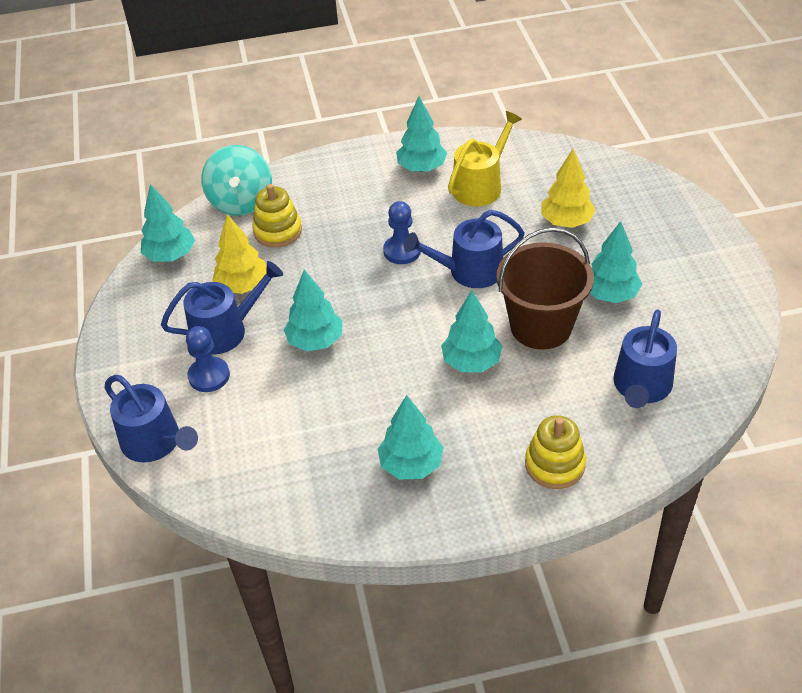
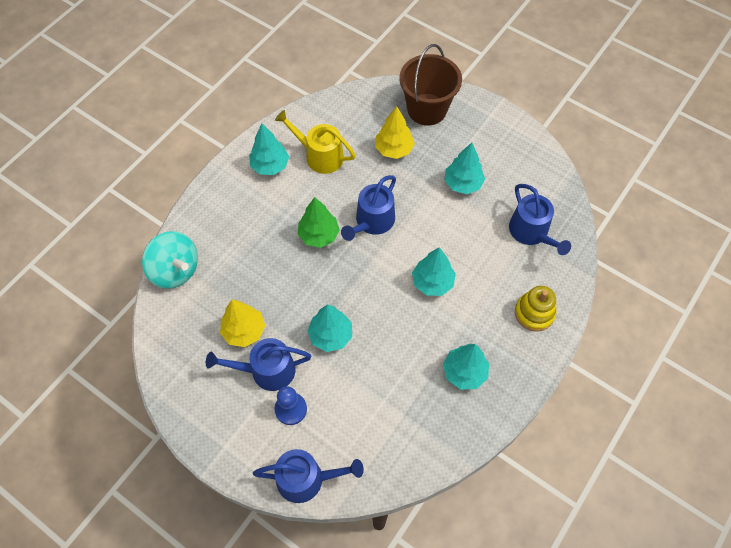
camera: 45 degrees left, 15 degrees up
turquoise tree [141,184,195,262] -> none
blue watering can [161,261,283,355] -> blue watering can turned 120 degrees counterclockwise [206,338,311,391]
yellow stacking toy [252,184,302,248] -> none
blue pawn [383,201,421,264] -> green tree [297,197,340,248]
yellow watering can [448,111,522,207] -> yellow watering can turned 60 degrees counterclockwise [275,110,356,174]
brown bucket [496,227,594,350] -> brown bucket moved to [399,44,462,125]

